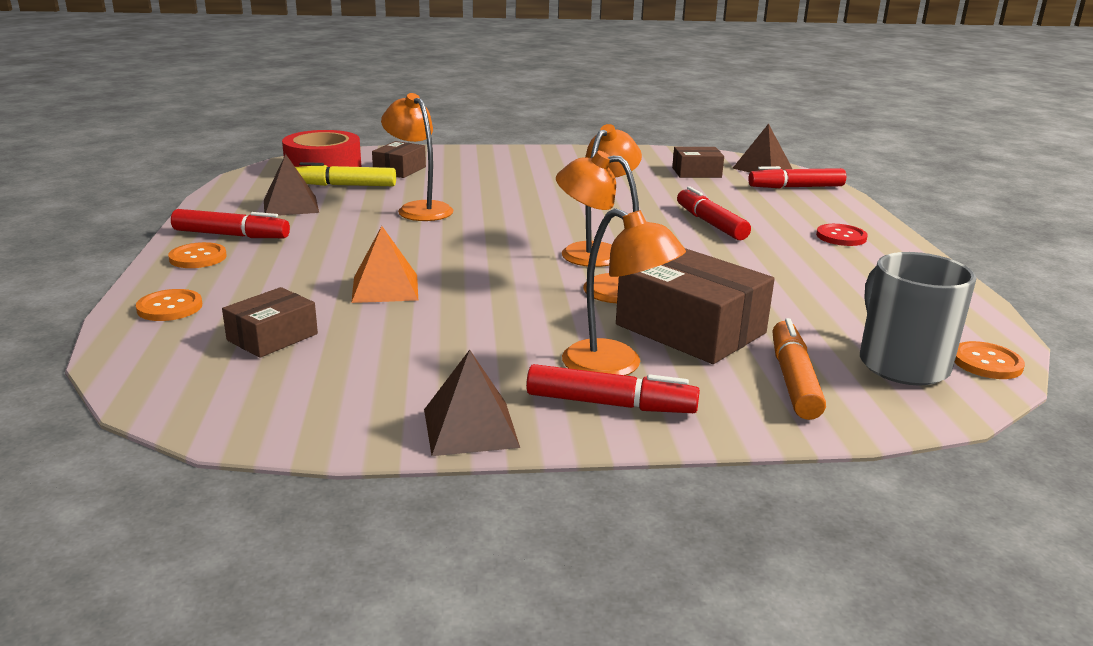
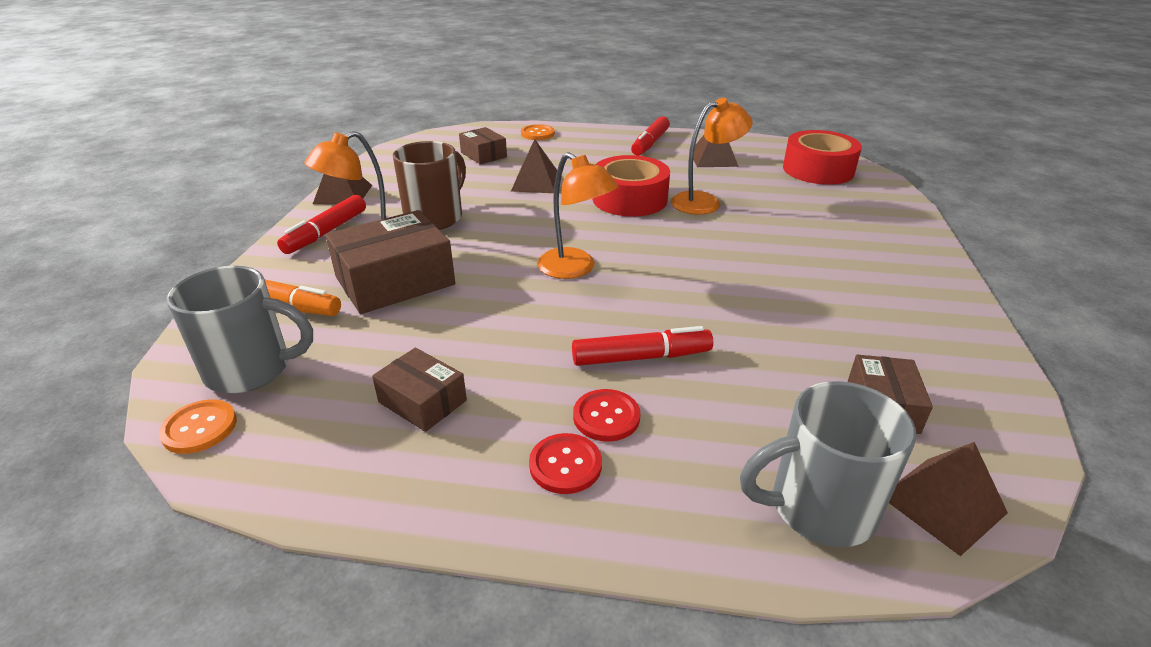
camera: 105 degrees right, 10 degrees up
orange button [168,242,227,268] -> none
yellow marker [295,162,396,186] -> none
orange pyramid [351,226,418,303] -> brown pyramid [511,139,557,193]
brown box [372,141,426,178] -> brown box moved to [372,348,467,432]
orange lamp [556,151,639,303] -> none
red marker [748,166,846,188] -> grey mug [740,381,916,547]
none -> brown mug [393,141,466,230]
none -> red button [573,389,640,442]
none -> red tape [593,155,670,217]

